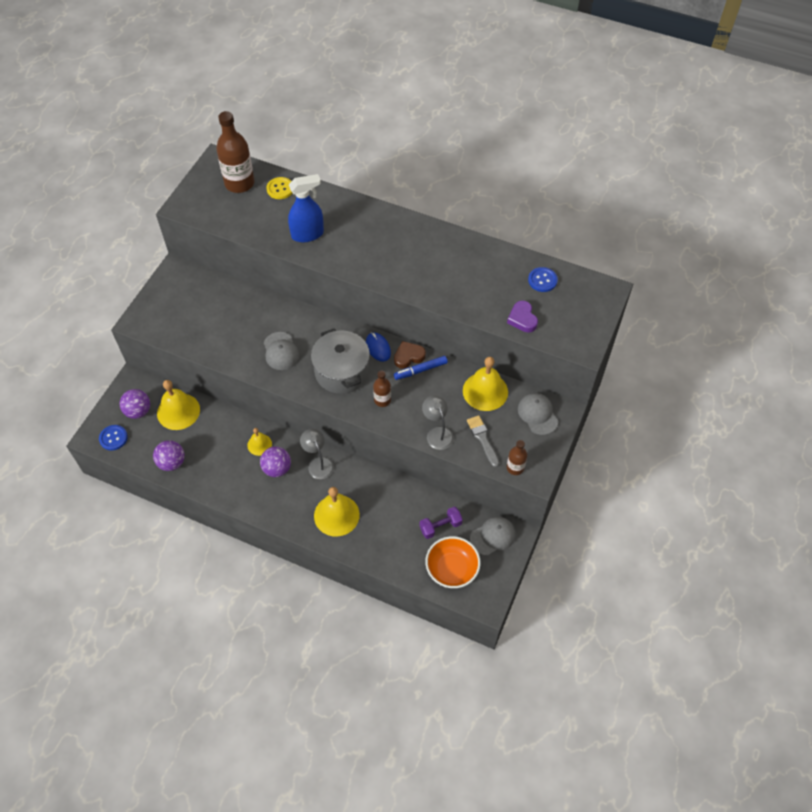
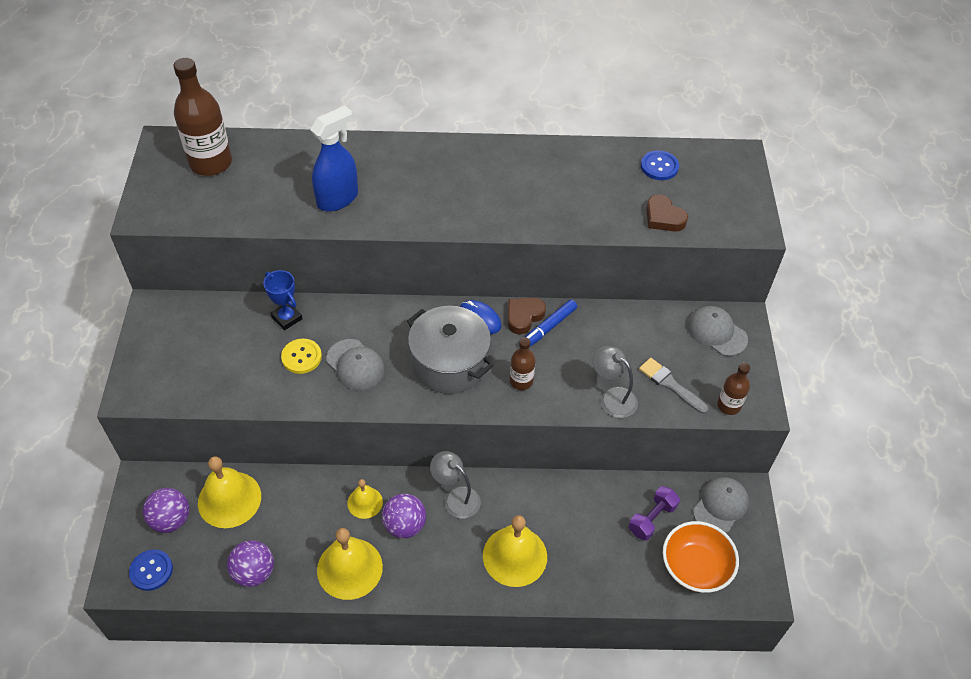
camera: 25 degrees left, 5 degrees down
yellow button [266,177,292,199] -> yellow button moved to [281,339,322,374]
yellow bell [463,357,508,411] -> yellow bell moved to [317,528,383,600]
purple heart [507,301,538,333] -> brown heart [646,194,688,232]
none -> blue trophy [263,270,303,330]

